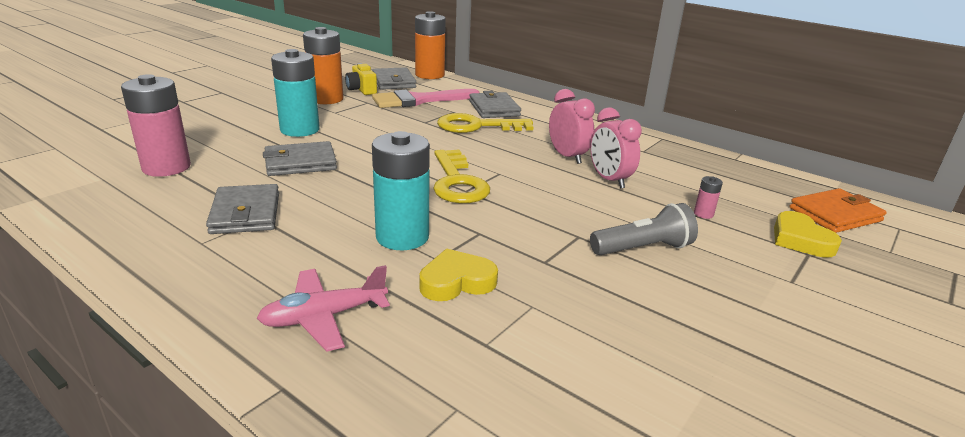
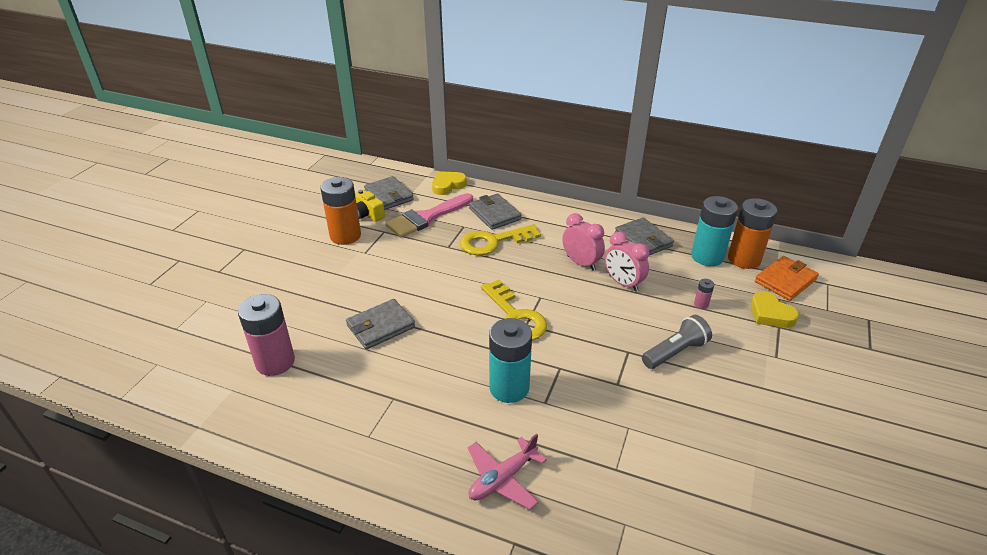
camera: 15 degrees left, 10 degrees up
grey wallet [206,184,279,234] -> grey wallet moved to [615,217,674,255]
turquoise battery [271,49,320,137] -> turquoise battery moved to [691,196,738,266]
orange battery [415,11,446,79] -> orange battery moved to [728,198,777,269]
yellow heart [419,249,498,301] -> yellow heart moved to [432,171,467,195]

